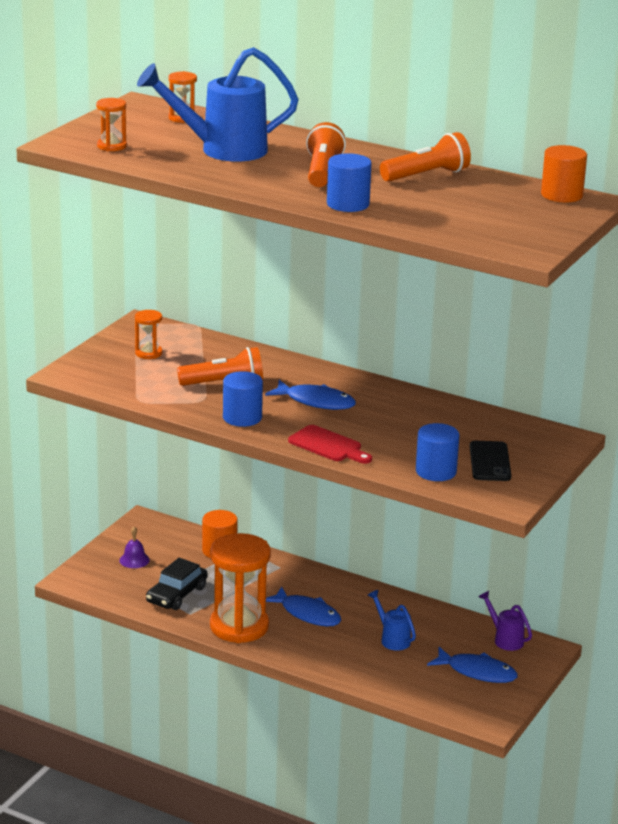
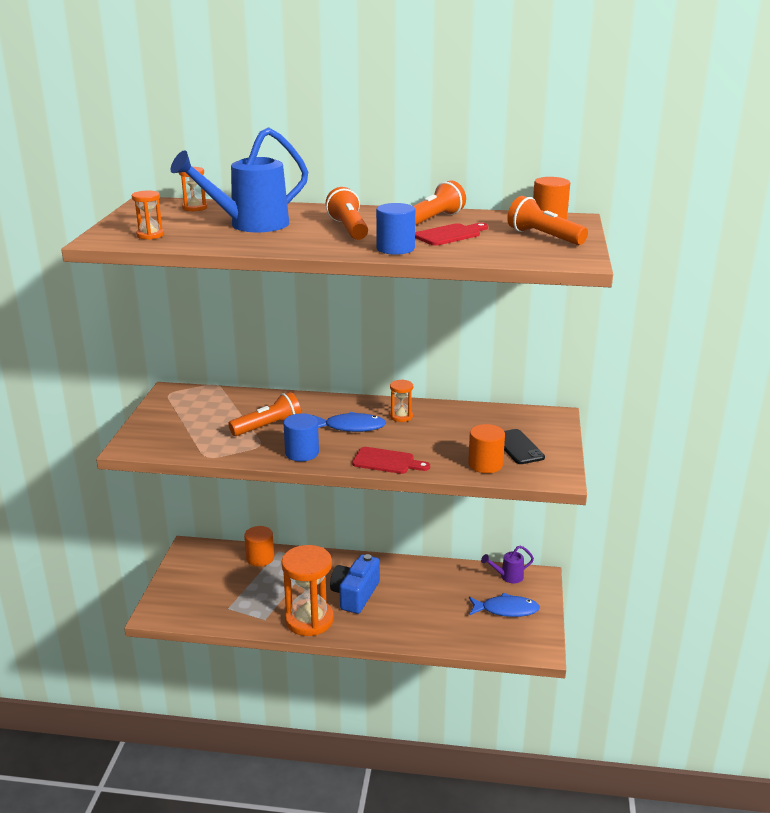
camera: 20 degrees left, 0 degrees up
purple bell [119,526,150,568] -> none
orange hourglass [135,310,162,359] -> orange hourglass moved to [390,379,413,422]
black car [146,558,207,610] -> none
blue fish [266,586,341,626] -> blue camera [330,554,380,614]
blue watering can [368,590,416,651] -> none
blue cylinder [416,423,459,481] -> orange cylinder [468,424,505,473]
purple watering can [478,591,532,651] -> purple watering can turned 45 degrees counterclockwise [481,545,534,583]
none -> red cutting board [415,223,488,246]
none -> orange flashlight [507,196,588,245]

